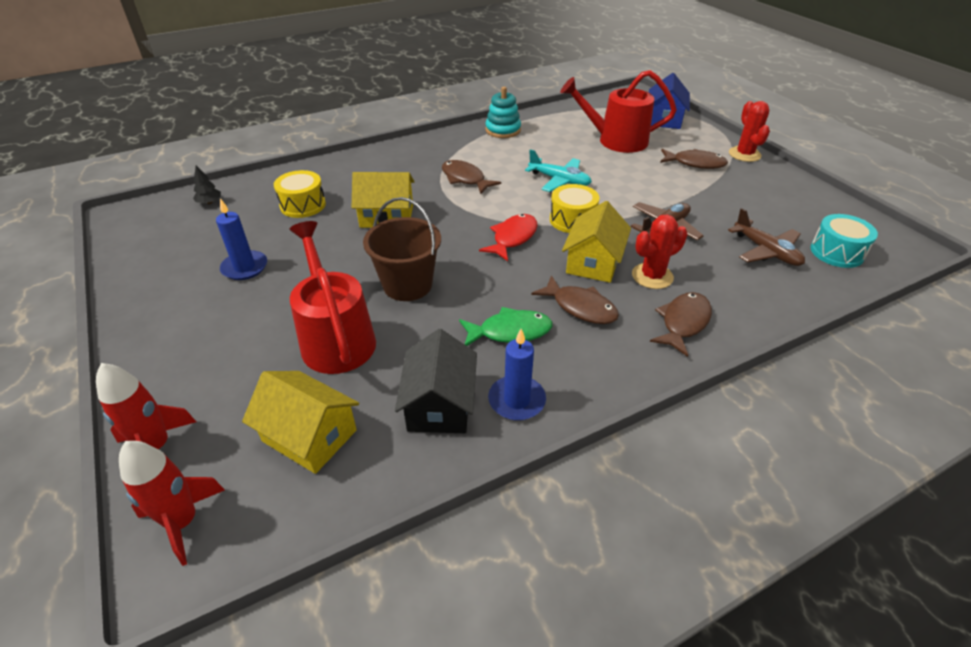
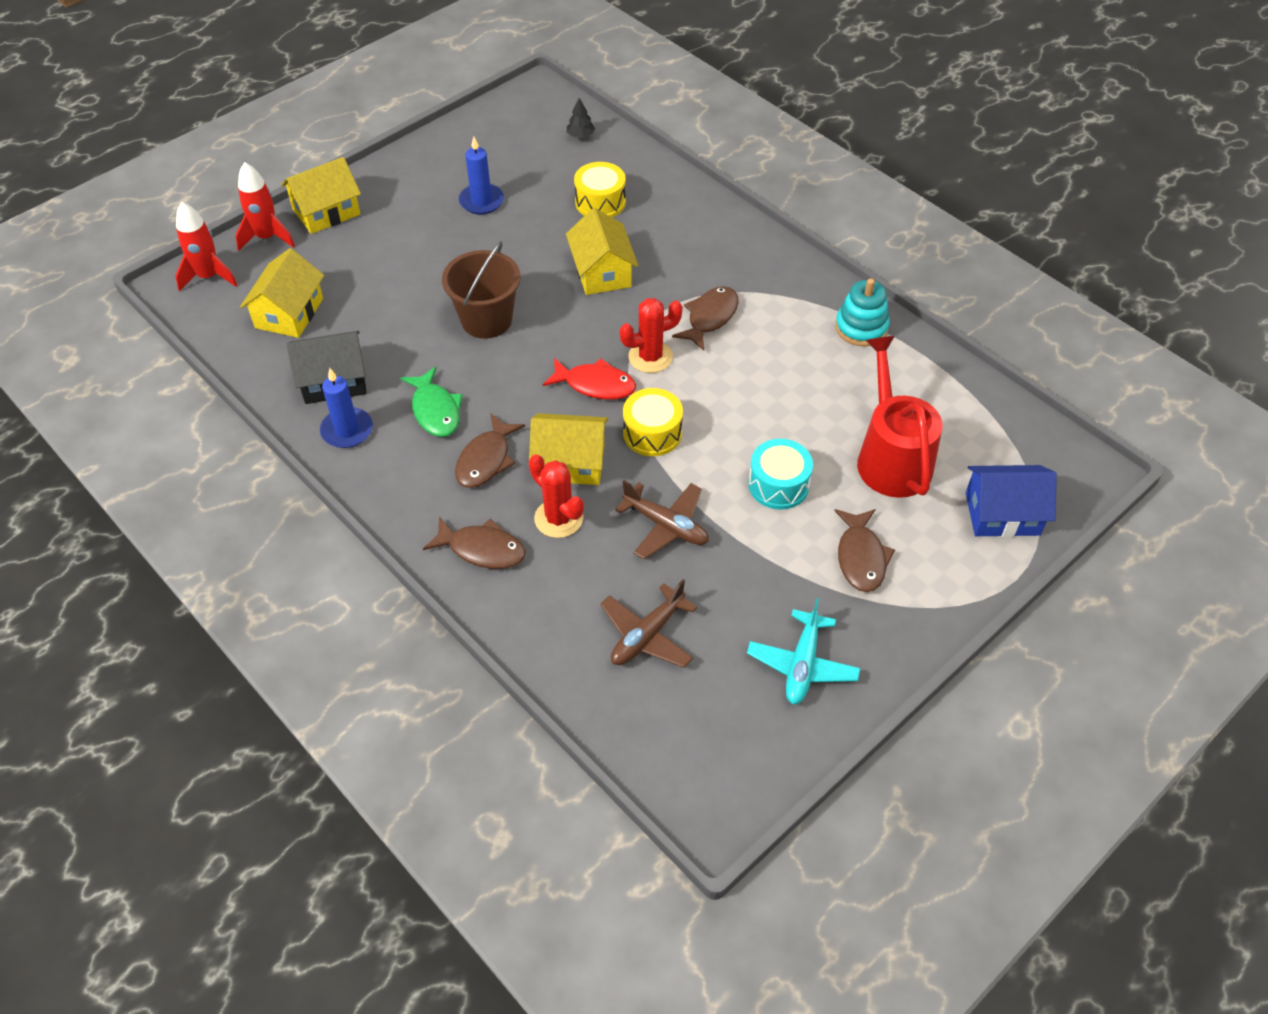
camera: 75 degrees right, 10 degrees up
red watering can [289,221,376,374] -> none
turquoise plane [525,149,592,192] -> turquoise plane moved to [747,598,861,704]
red cactus [729,101,770,162] -> red cactus moved to [620,298,683,373]
turquoise drum [811,214,878,268] -> turquoise drum moved to [749,439,813,510]
none -> yellow house [281,157,361,234]

